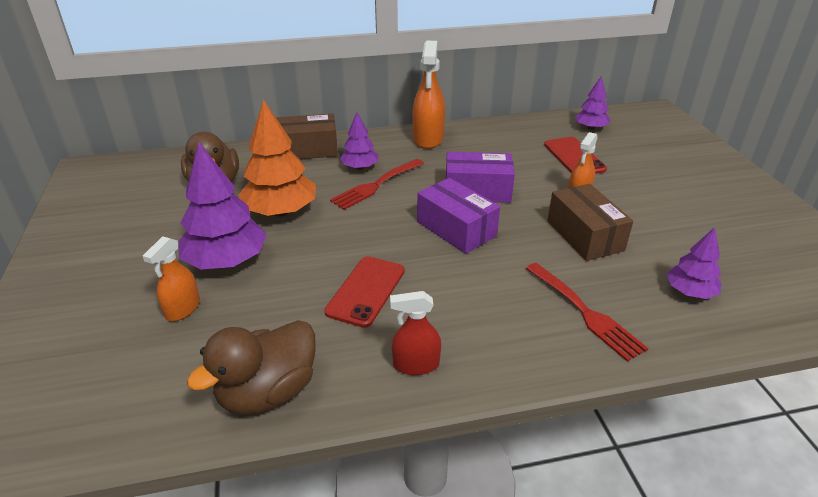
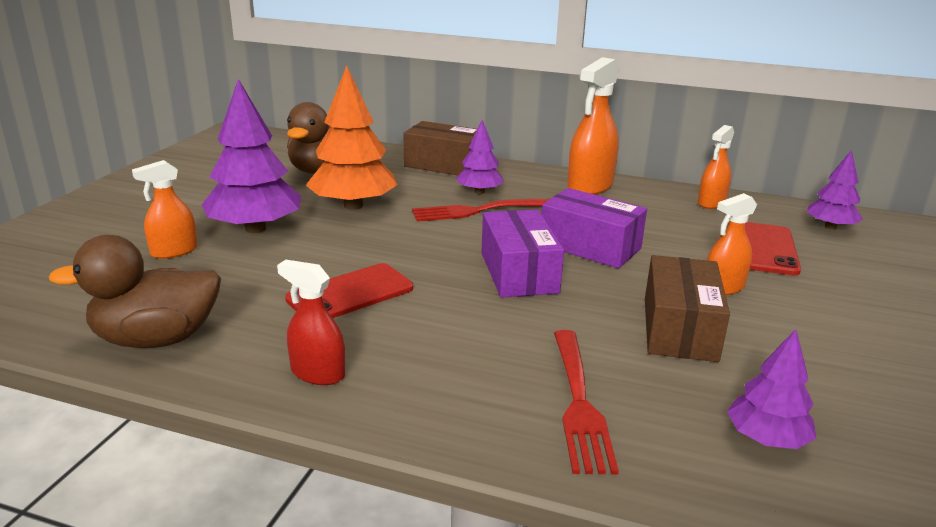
camera: 30 degrees right, 10 degrees down
none -> orange spray bottle [698,125,734,209]

